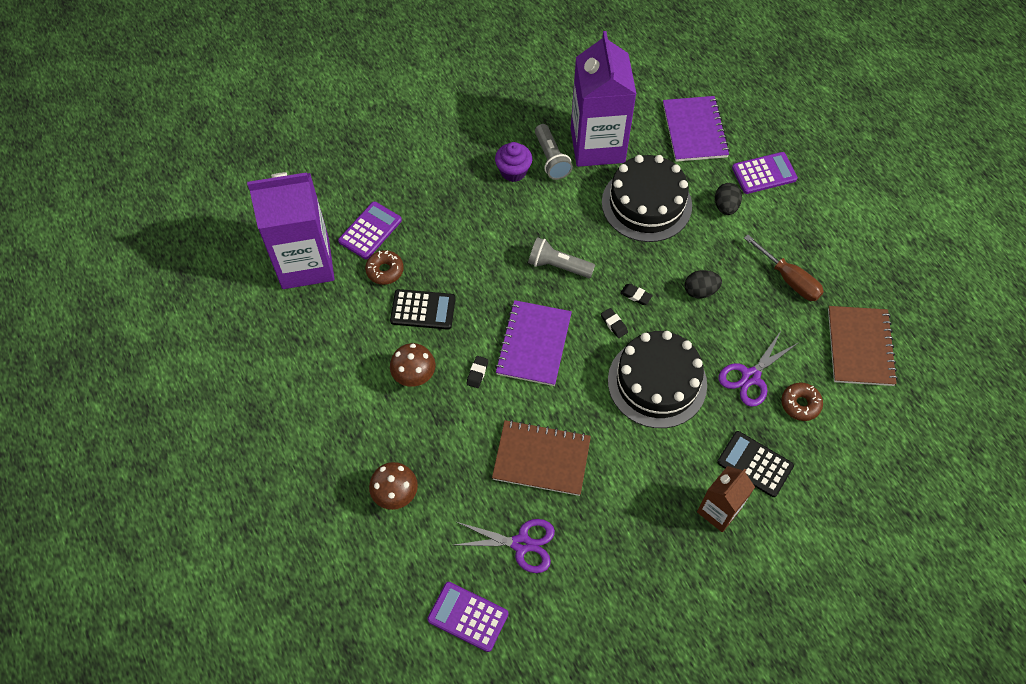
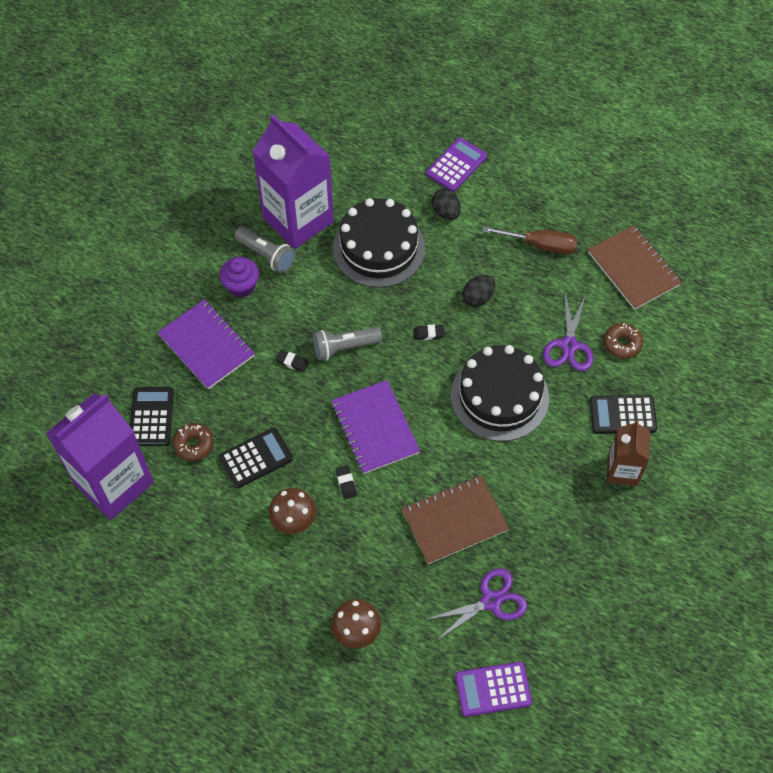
camera: 35 degrees left, 0 degrees up
purple calculator [338,201,402,259] -> black calculator [130,387,174,446]
black eraser [601,308,628,338] -> black eraser moved to [276,350,309,372]
purple notebook [663,96,730,162] -> purple notebook moved to [157,299,255,390]

